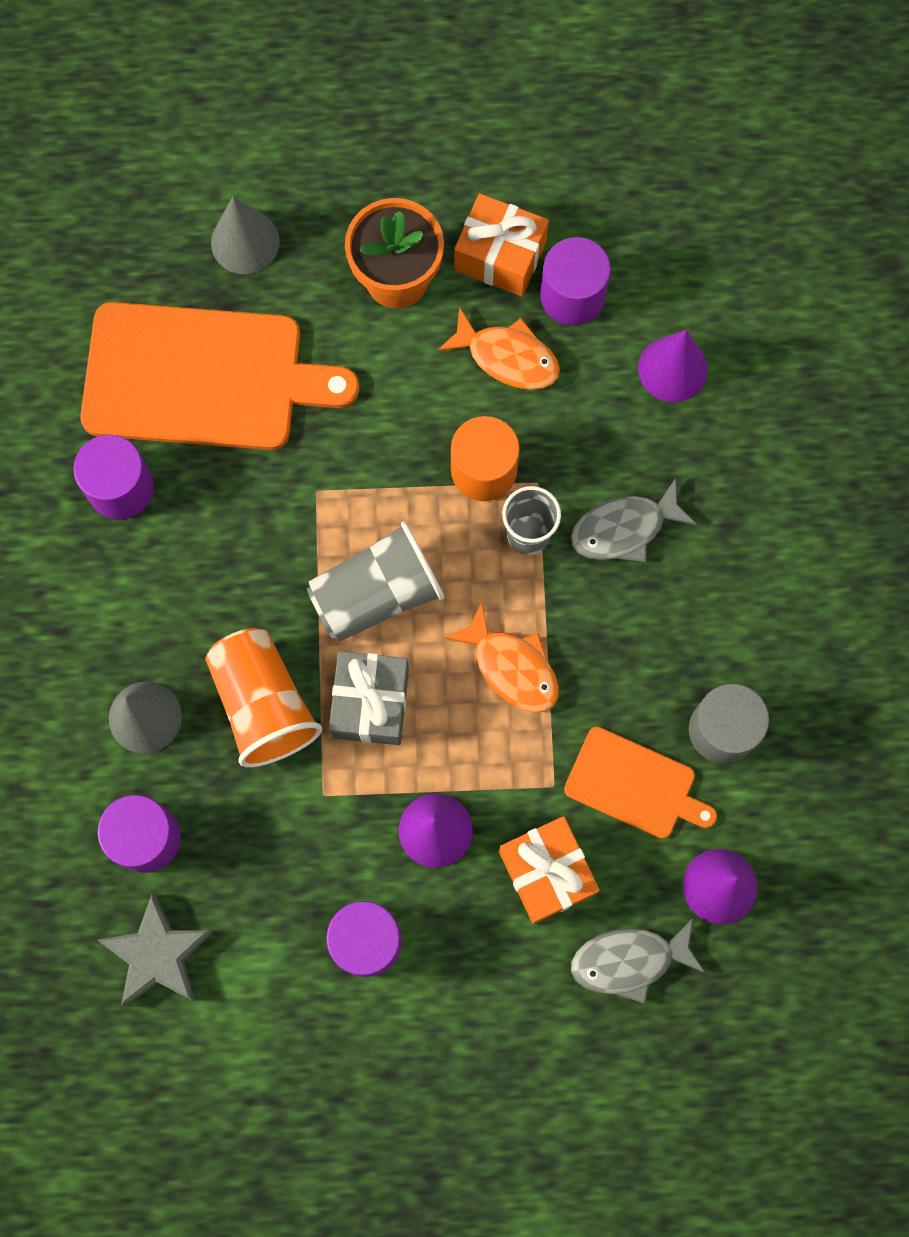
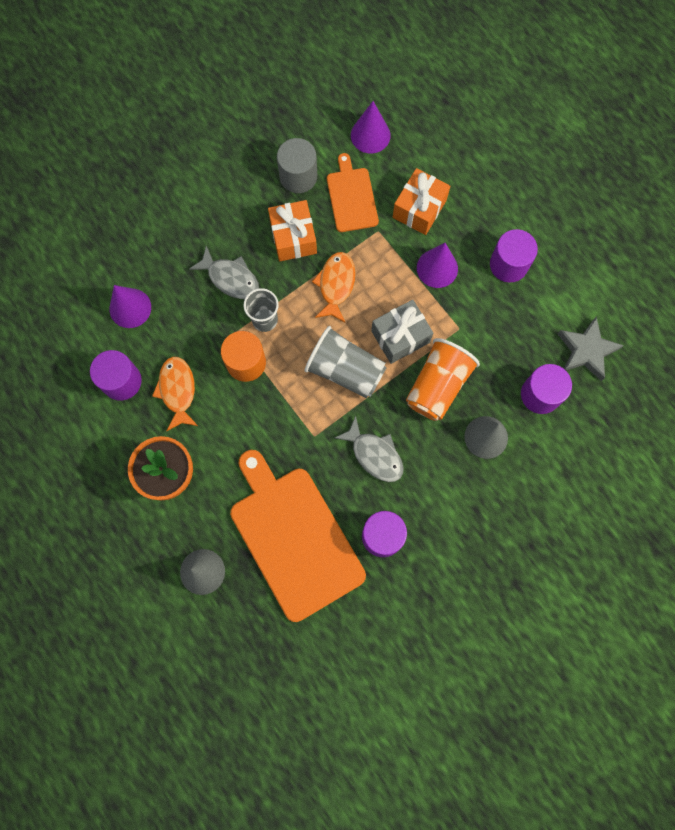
camera: 125 degrees left, 0 degrees up
orange gift [454,193,549,296] -> orange gift moved to [268,200,317,261]
grey fish [571,918,705,1004] -> grey fish moved to [335,416,404,482]

